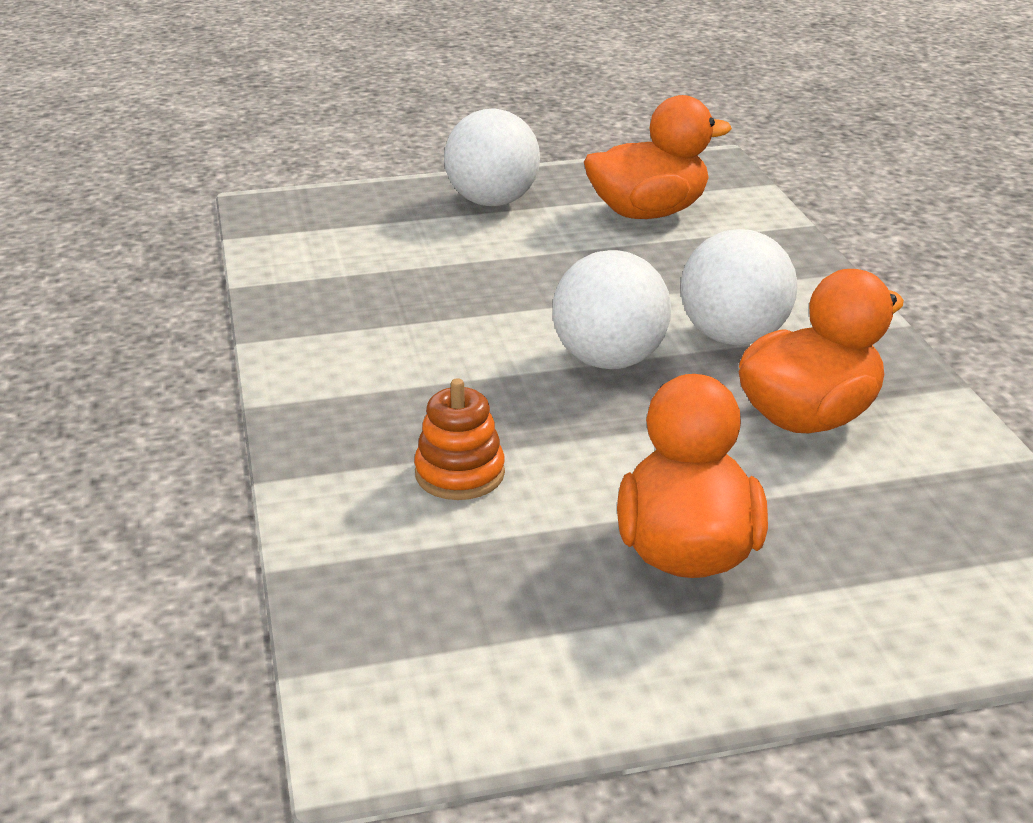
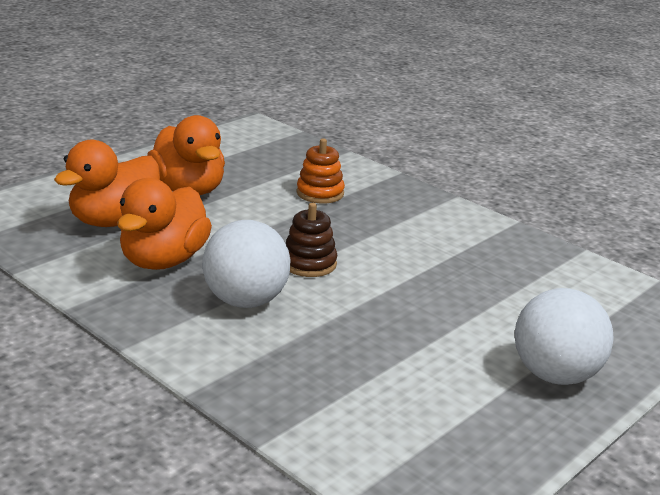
camera: 145 degrees right, 5 degrees down
white ball [553,250,671,369] -> brown stacking toy [286,203,337,277]
orange duck [584,95,732,219] -> orange duck moved to [54,140,160,227]

